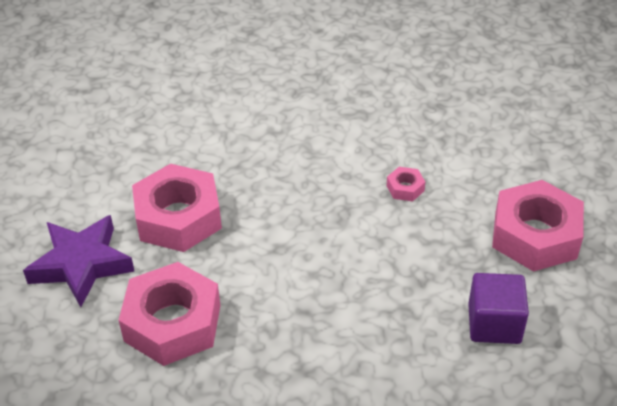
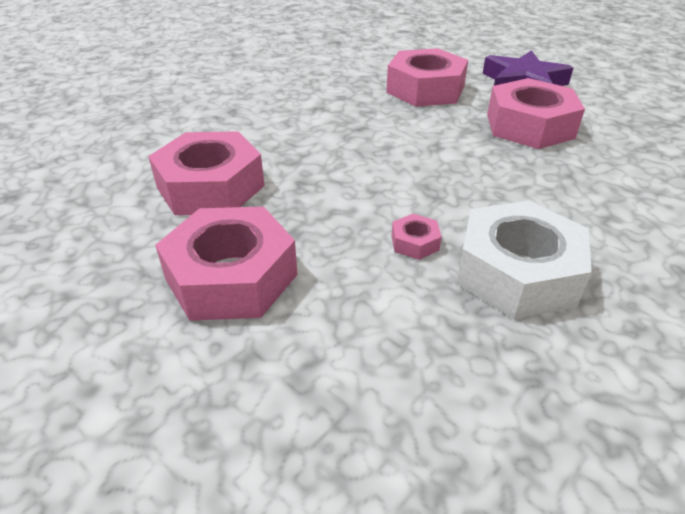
camera: 135 degrees right, 5 degrees down
purple cube [468,273,529,344] -> pink nut [148,131,264,215]
none -> white nut [457,200,592,319]

